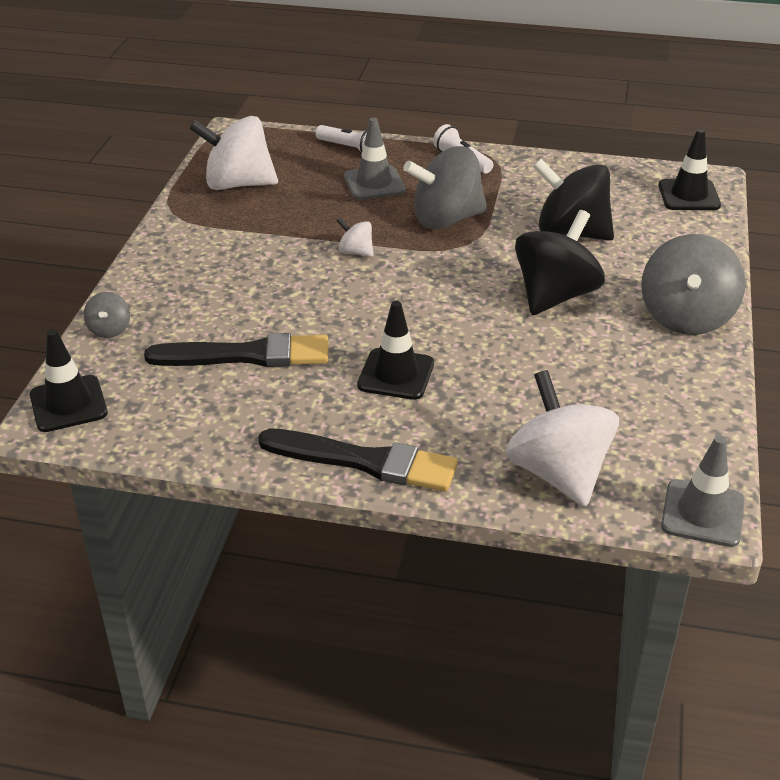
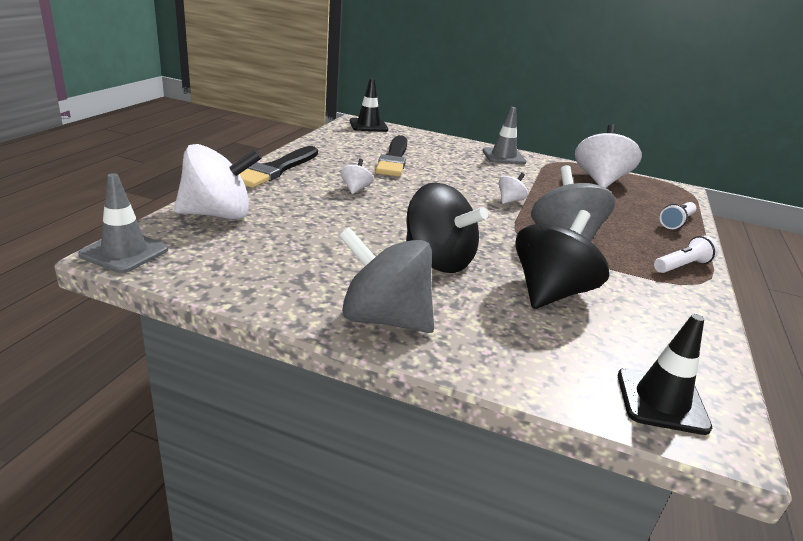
camera: 95 degrees right, 10 degrees down
grey spinning top [84,292,130,338] -> none
grey traffic cone [344,118,406,200] -> grey traffic cone moved to [482,107,526,164]
black traffic cone [357,301,434,400] -> white spinning top [341,159,374,194]

